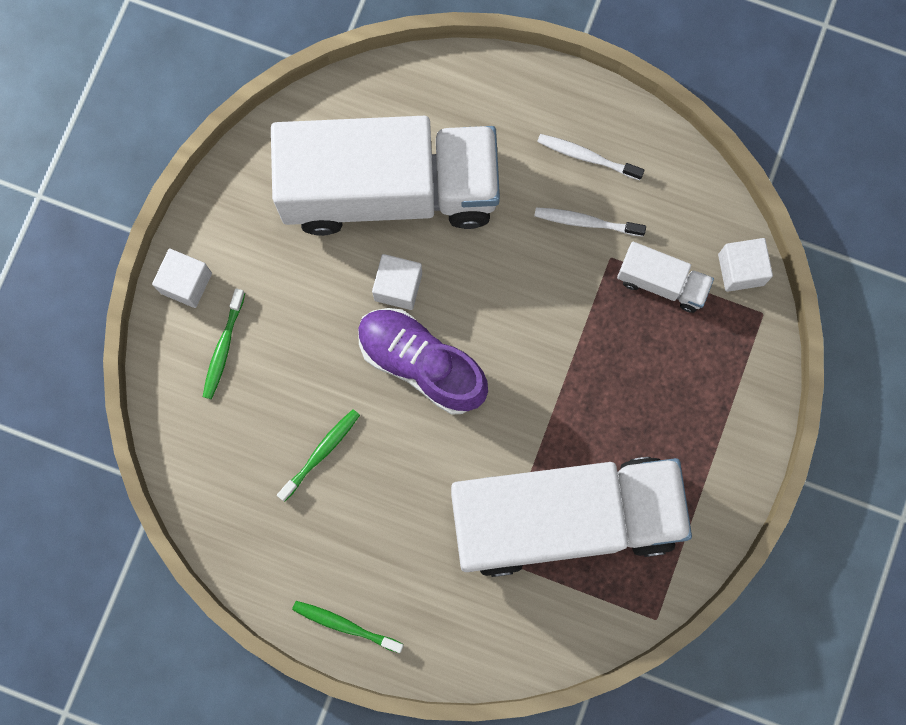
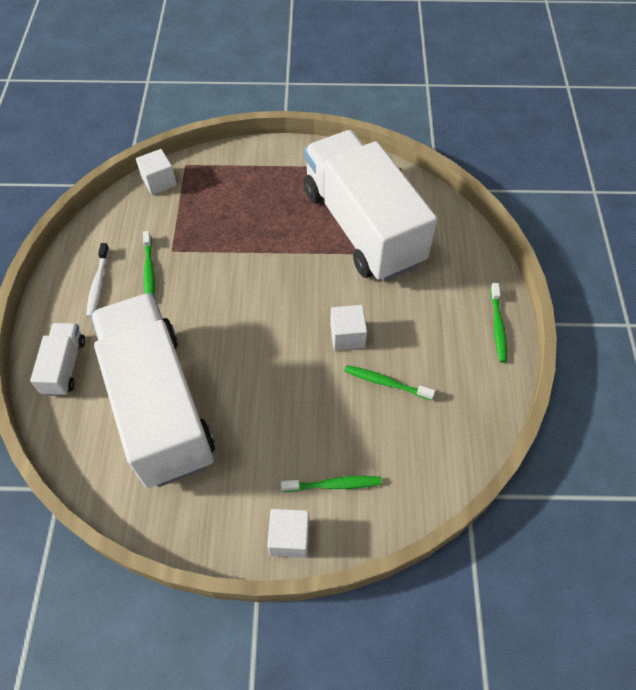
camera: 110 degrees left, 20 degrees down
purple shoe [358,308,488,415] -> none
white cube [372,254,422,310] -> white cube moved to [330,305,367,350]
white toothbrush [534,207,646,237] -> green toothbrush [143,231,155,295]
white truck [617,242,714,313] -> white truck moved to [30,323,85,396]

